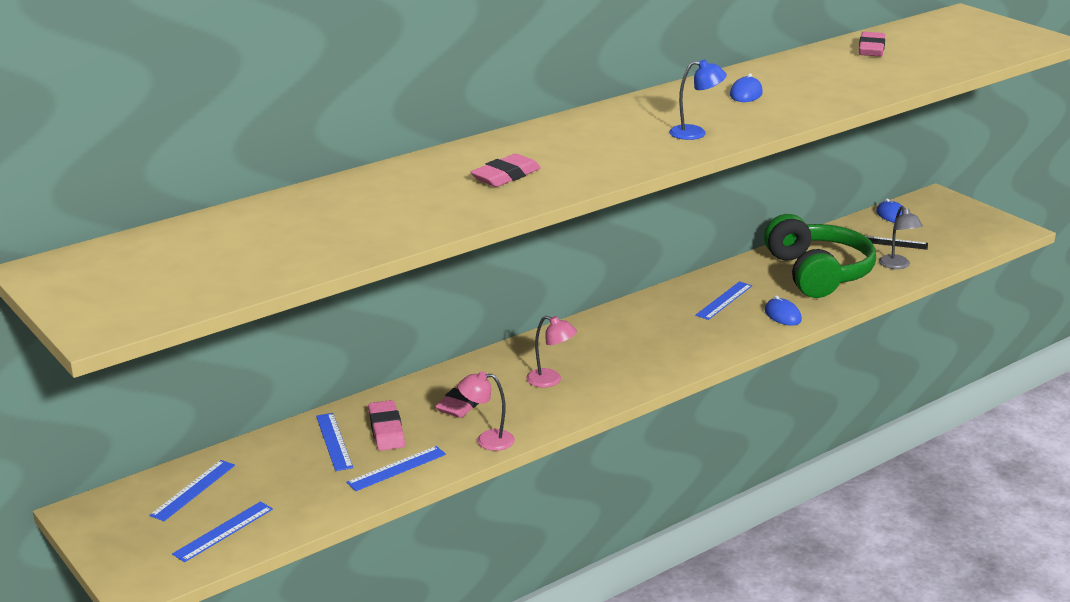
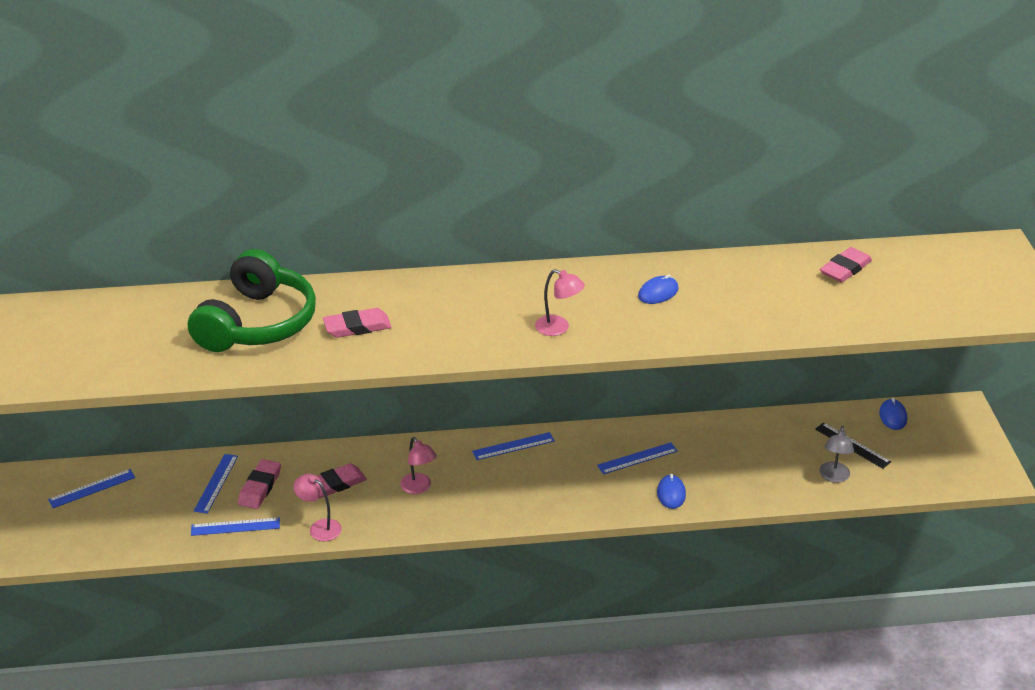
camera: 30 degrees right, 10 degrees up
blue ruler [172,501,273,562] -> blue ruler moved to [472,432,555,460]
blue lamp [669,59,727,140] -> pink lamp [535,269,585,336]
green headphones [764,214,876,298] -> green headphones moved to [188,249,316,352]

